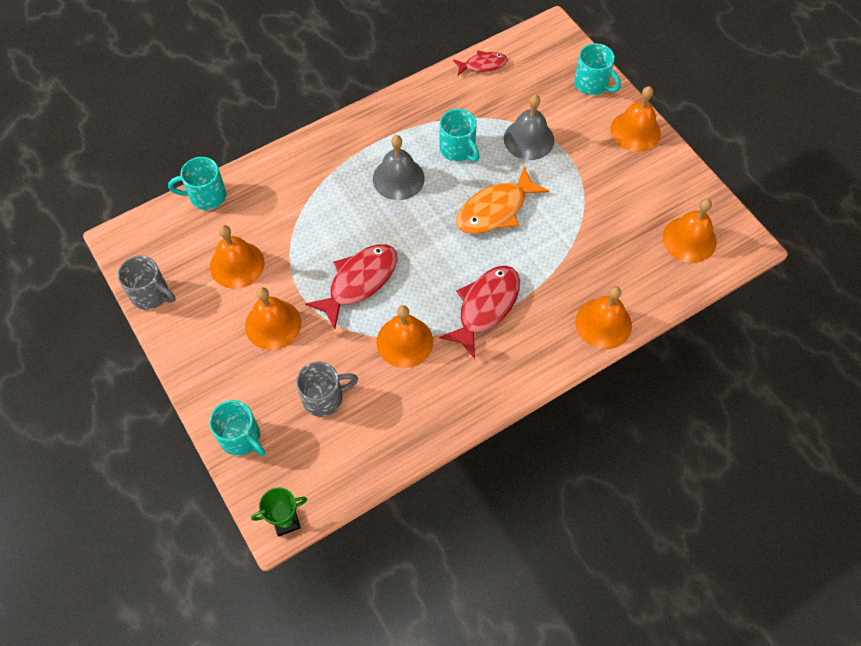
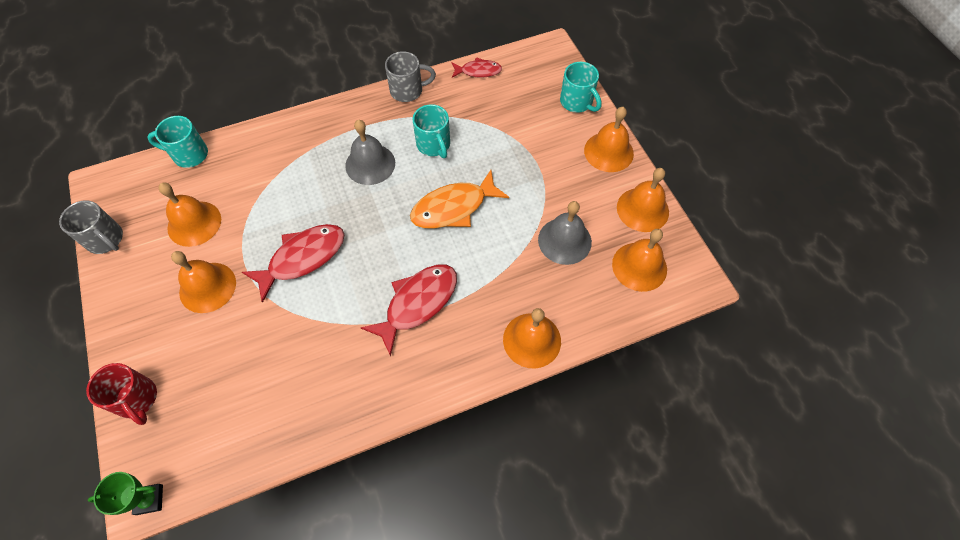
camera: 10 degrees right, 0 degrees up
turquoise mug [209,400,265,456] -> red mug [86,363,157,425]
grey mug [296,362,358,417] -> grey mug moved to [385,51,436,102]
orange bell [376,305,433,368] -> orange bell moved to [617,168,669,232]
grey bell [504,95,554,160] -> grey bell moved to [538,201,592,265]

